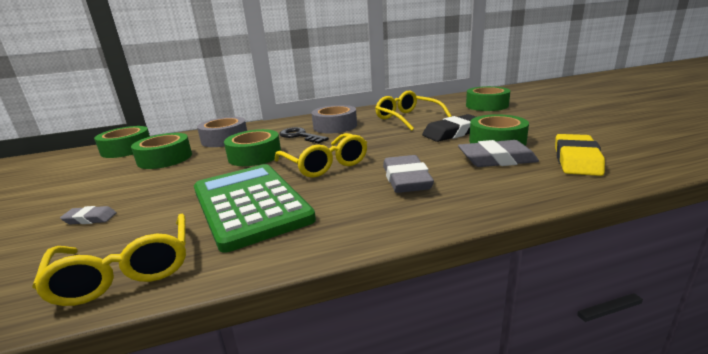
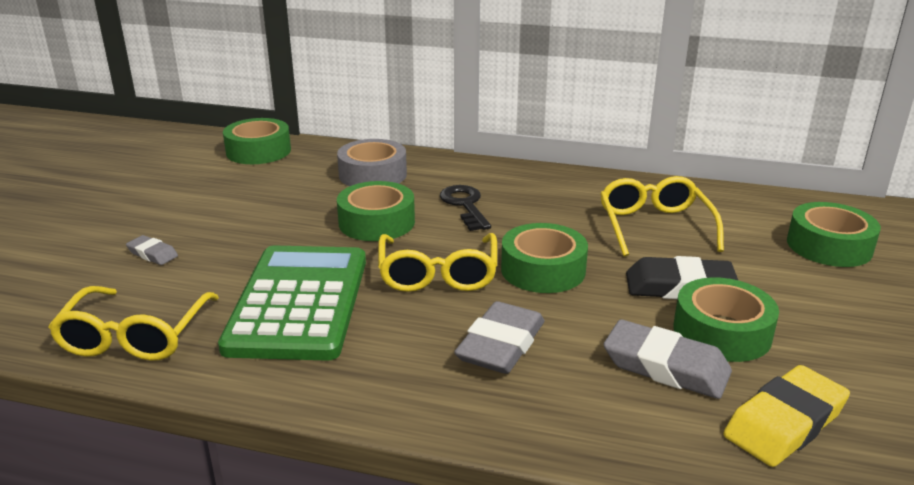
camera: 30 degrees right, 5 degrees up
green tape [131,133,192,169] -> green tape moved to [501,223,588,293]
grey tape [312,105,357,134] -> none

